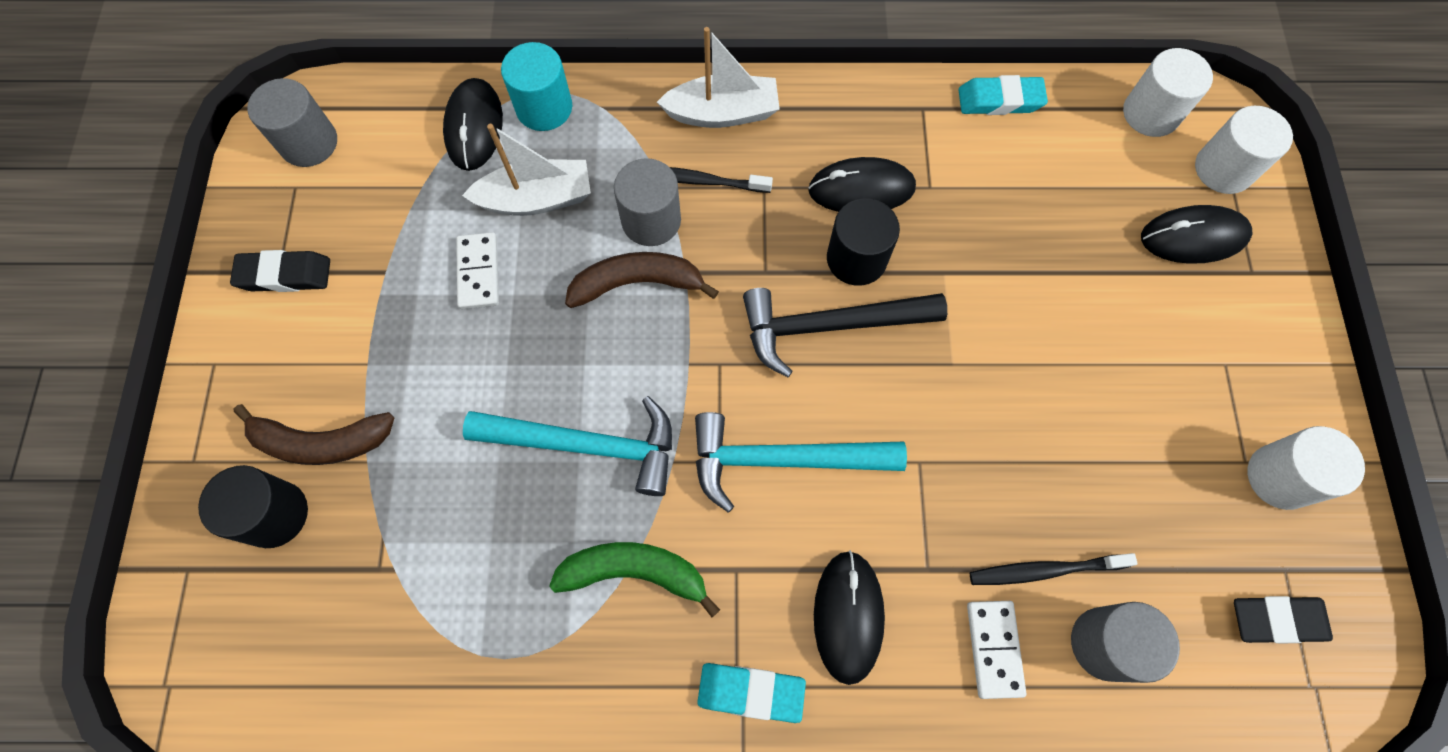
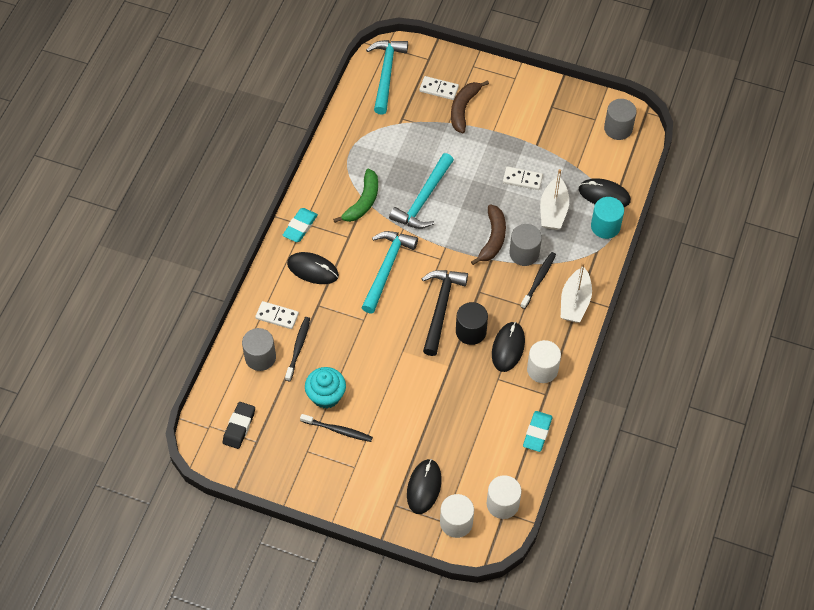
camera: 110 degrees right, 10 degrees down
black cylinder [198,465,308,548] -> white domino [419,76,459,100]
black eraser [230,250,330,292] -> none
white cylinder [1247,426,1365,510] -> white cylinder moved to [527,340,561,383]
none -> black toothbrush [300,414,373,442]
none -> turquoise cupcake [305,367,346,409]
none -> turquoise hammer [366,40,408,115]

